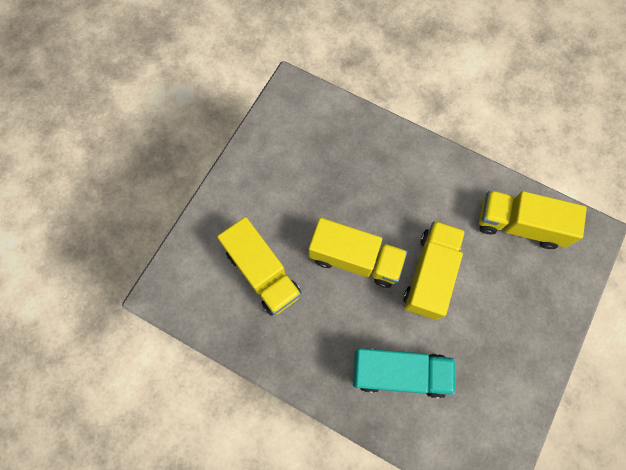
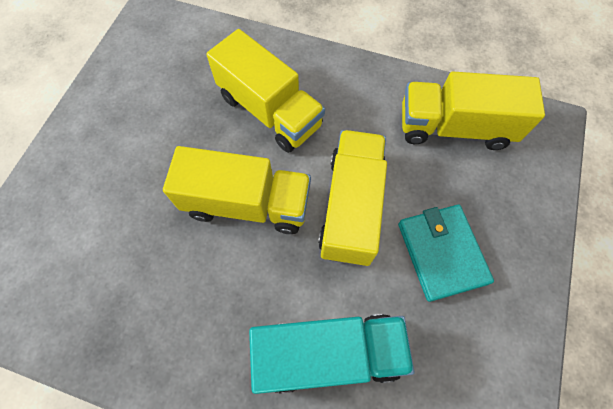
camera: 10 degrees left, 5 degrees down
yellow truck [217,217,301,316] -> yellow truck moved to [206,29,325,153]
none -> turquoise wallet [398,205,494,302]

